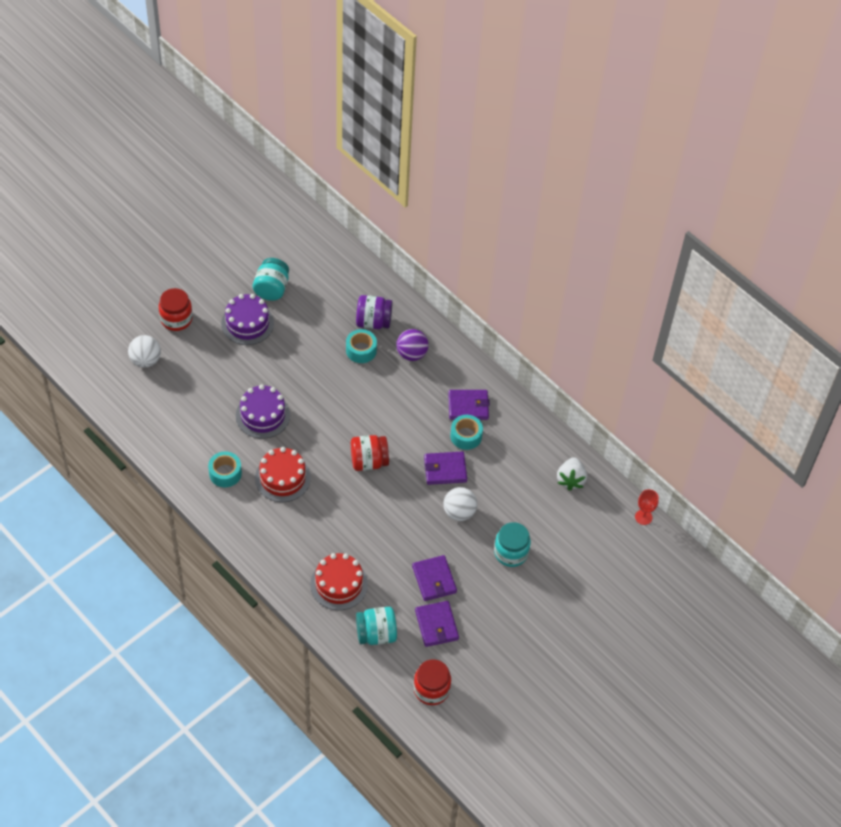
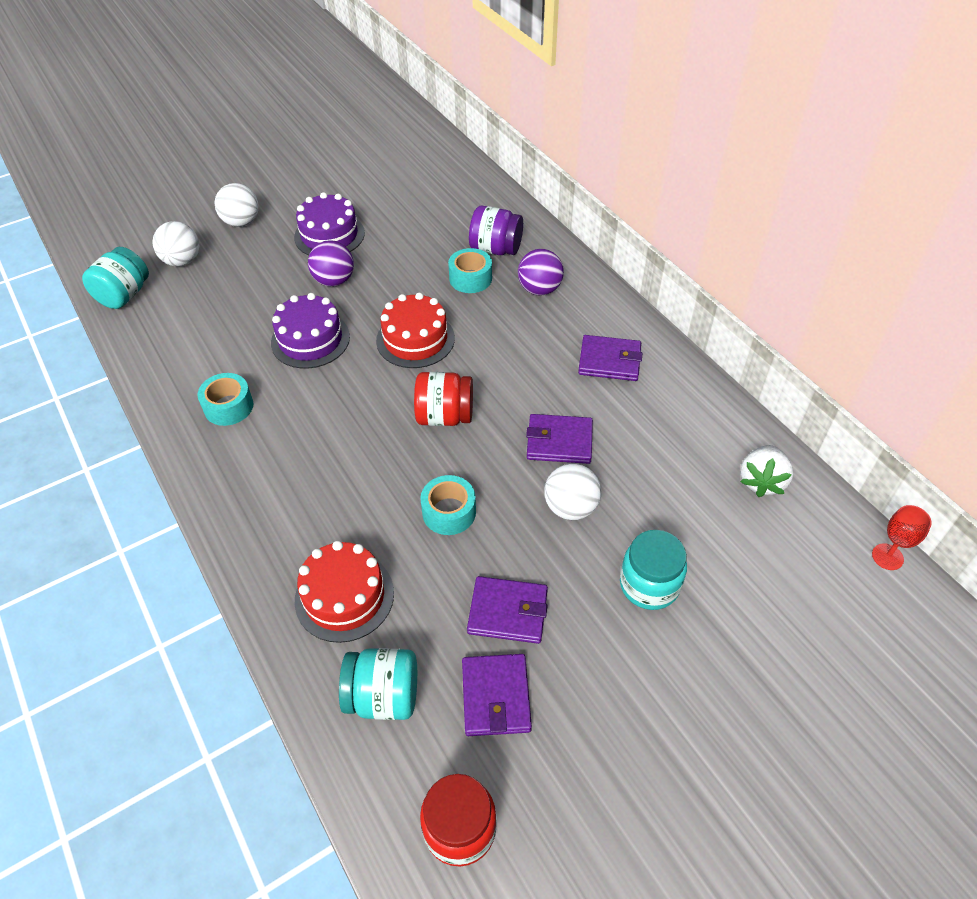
camera: 15 degrees right, 5 degrees down
red jar [159,288,193,331] -> white ball [215,183,259,227]
turquoise jar [253,258,289,301] -> turquoise jar moved to [82,247,149,309]
red cake [255,447,311,502] -> red cake moved to [376,293,455,368]
purple wallet [412,555,457,601] -> purple wallet turned 75 degrees counterclockwise [467,576,548,644]
turquoise tape [450,415,483,450] -> turquoise tape moved to [420,475,476,535]
none -> purple ball [308,240,354,287]

